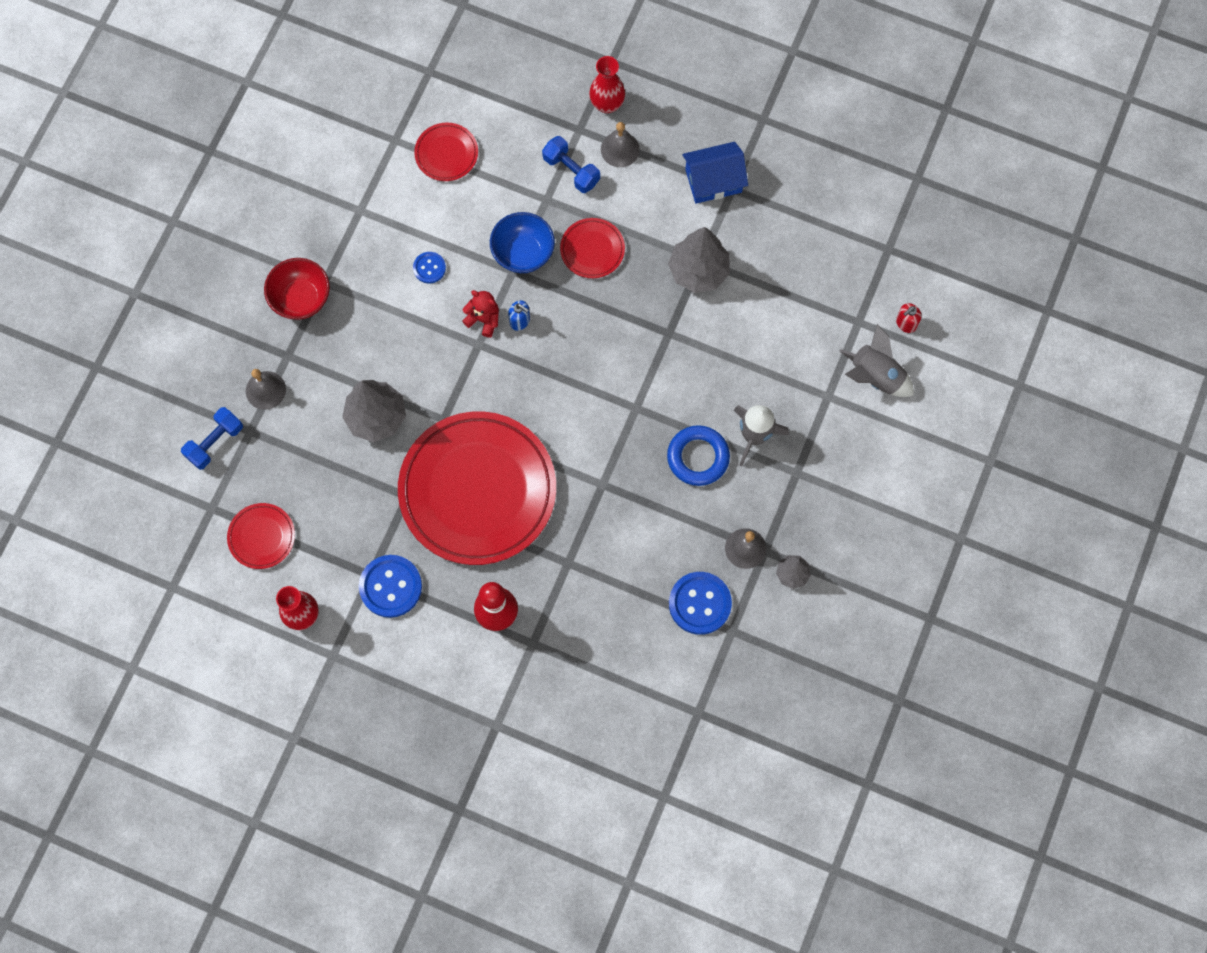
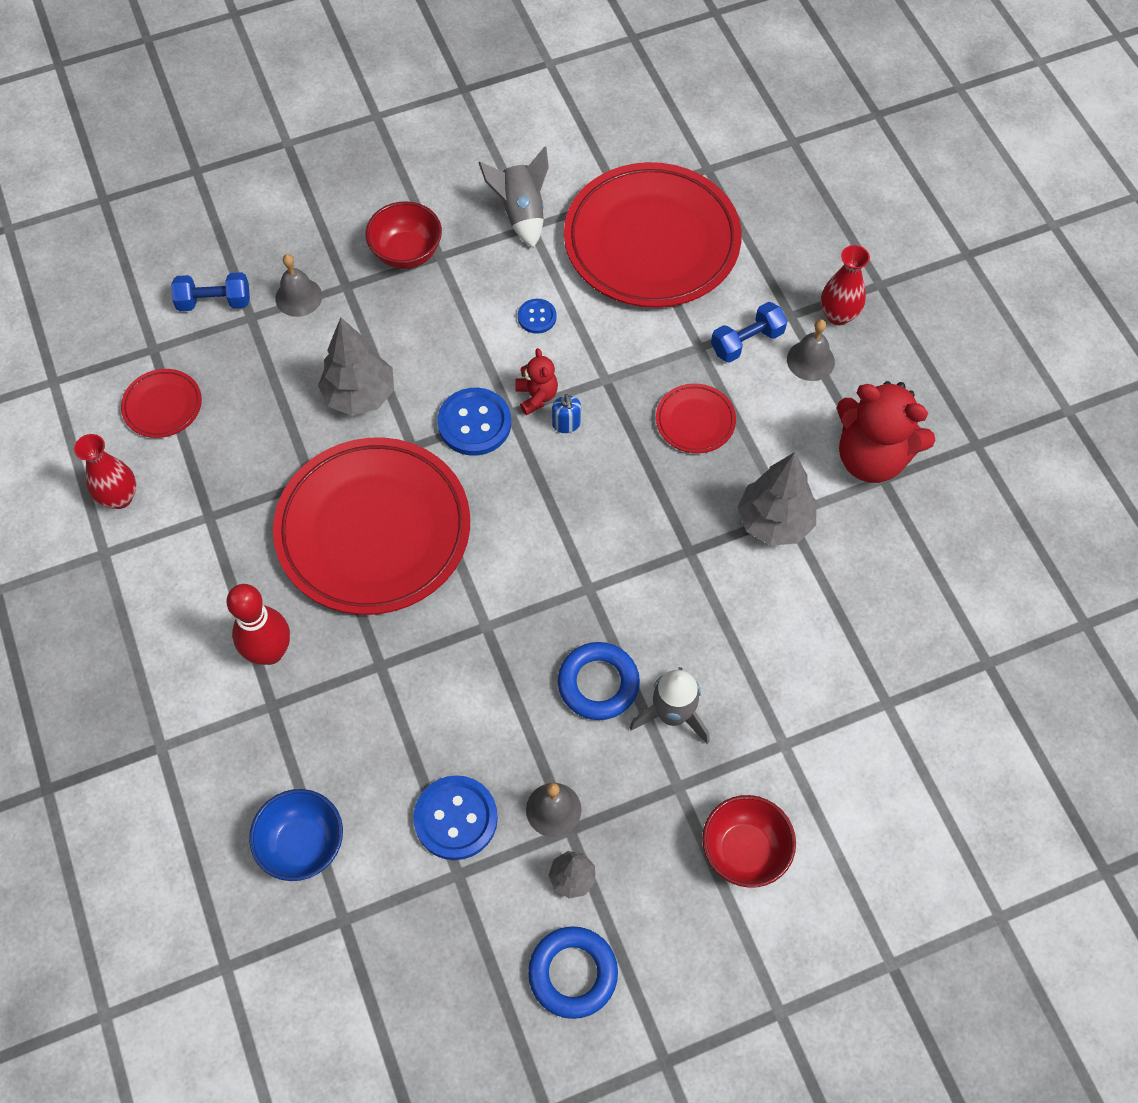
camera: 45 degrees right, 10 degrees down
blue button [359,555,422,618] -> blue button moved to [437,388,511,456]
red plate [414,123,478,181] -> red plate [564,162,742,308], size x2.35
blue bowl [490,212,555,273] -> blue bowl moved to [249,789,343,881]
blue dumbbell [542,136,600,193] -> blue dumbbell turned 60 degrees clockwise [711,302,787,363]
blue house [682,142,748,204] -> red teddy bear [837,381,935,483]
grey rocket [839,324,914,397] -> grey rocket moved to [478,147,549,248]
red soap dispenser [896,303,922,333] -> none
none -> blue ring [528,926,618,1019]
none -> red bowl [702,795,796,888]

